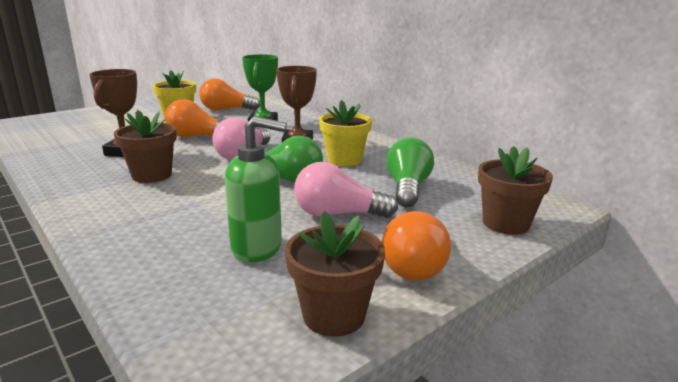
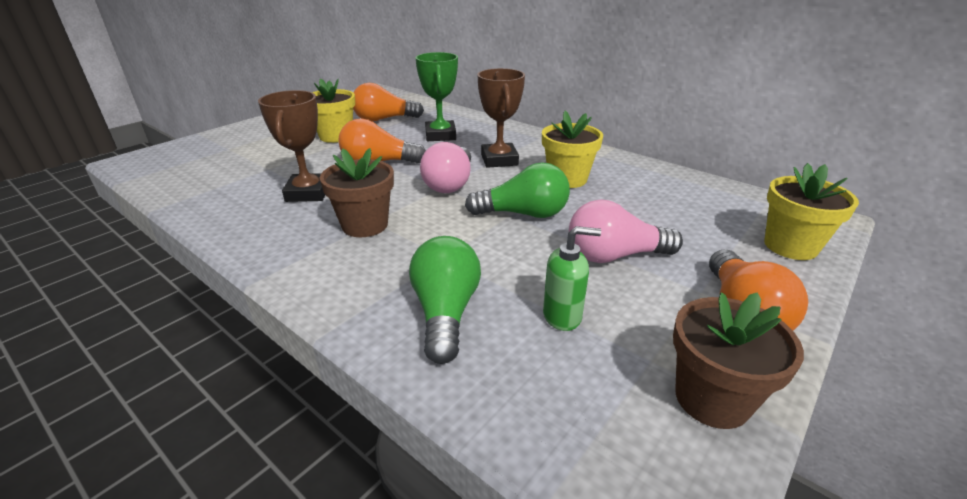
camera: 10 degrees left, 10 degrees up
green soap dispenser [225,116,287,262] -> green soap dispenser [543,226,601,331], size x0.66
green light bulb [386,137,434,207] -> green light bulb moved to [409,236,481,364]
brown flower pot [478,146,553,235] -> yellow flower pot [764,163,859,260]

